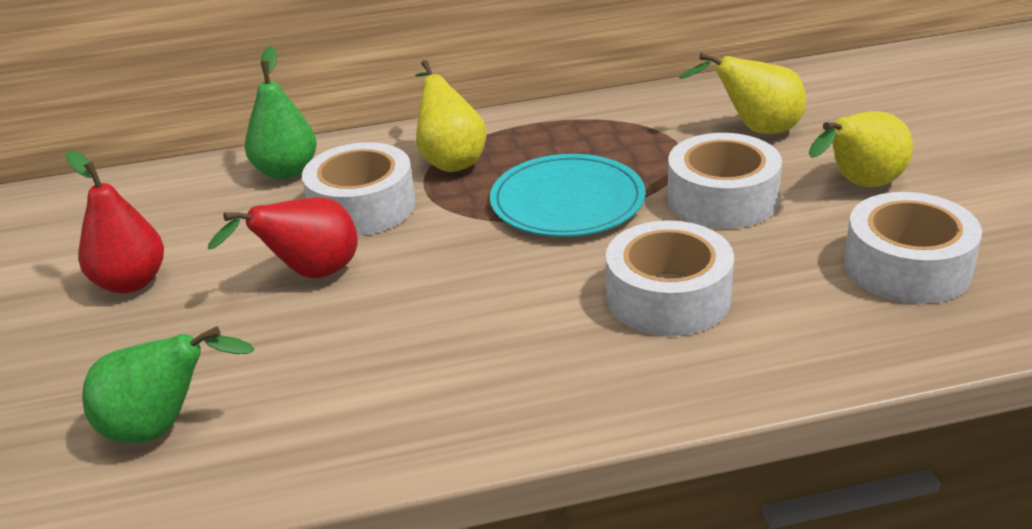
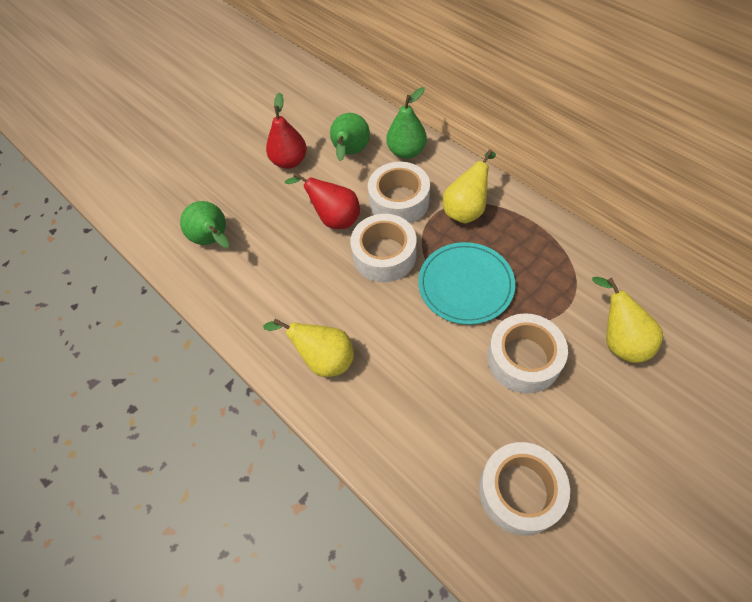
camera: 60 degrees right, 25 degrees up
white tape [606,220,734,336] -> white tape moved to [350,214,417,282]
yellow pear [809,111,913,187] -> yellow pear moved to [263,319,354,377]
none -> green pear [330,113,370,161]

